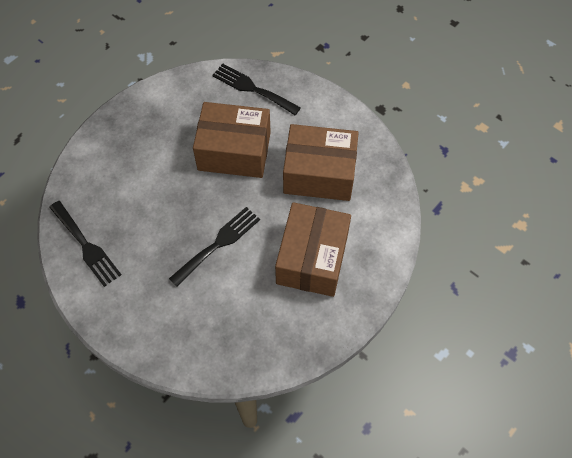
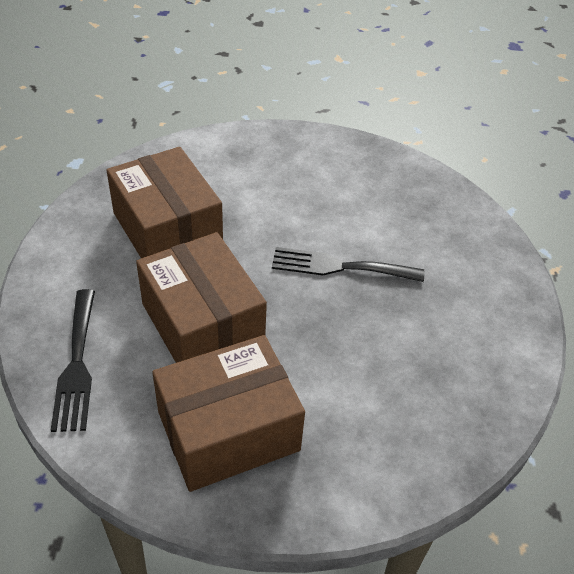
camera: 130 degrees left, 15 degrees down
black fork [49,201,121,287] -> none
brown box [275,202,351,297] -> brown box moved to [152,335,305,492]

